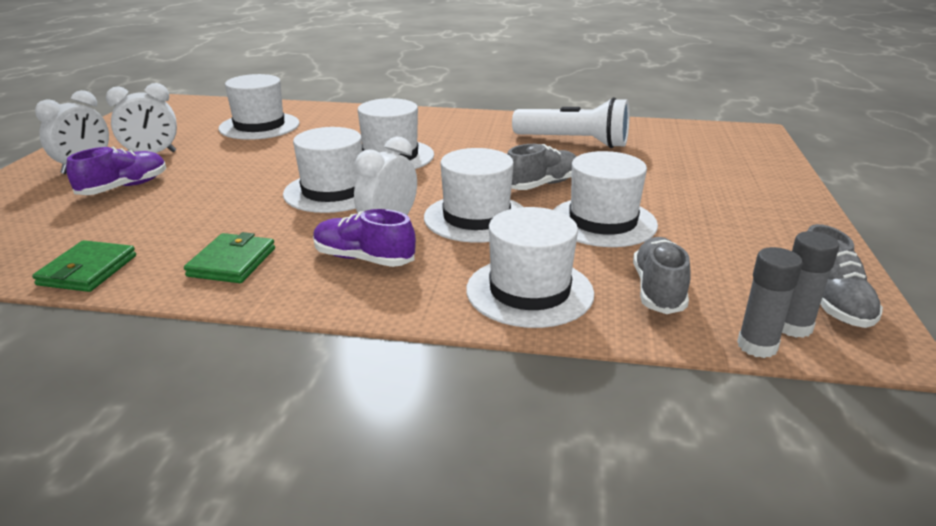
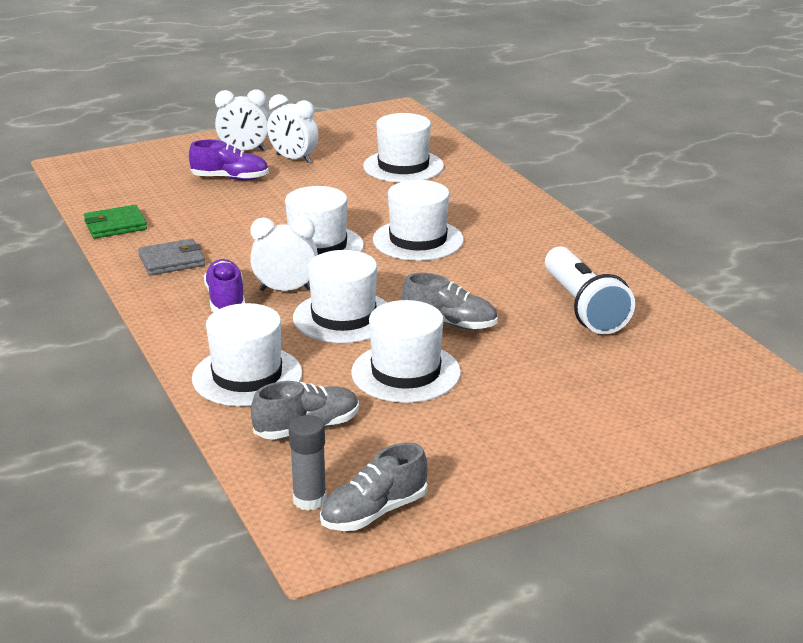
camera: 55 degrees right, 0 degrees up
green wallet [184,232,275,283] -> grey wallet [138,239,205,275]
grey glue stick [737,247,803,358] -> none

